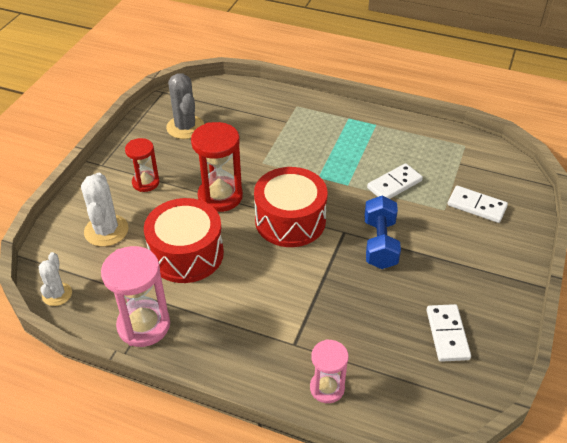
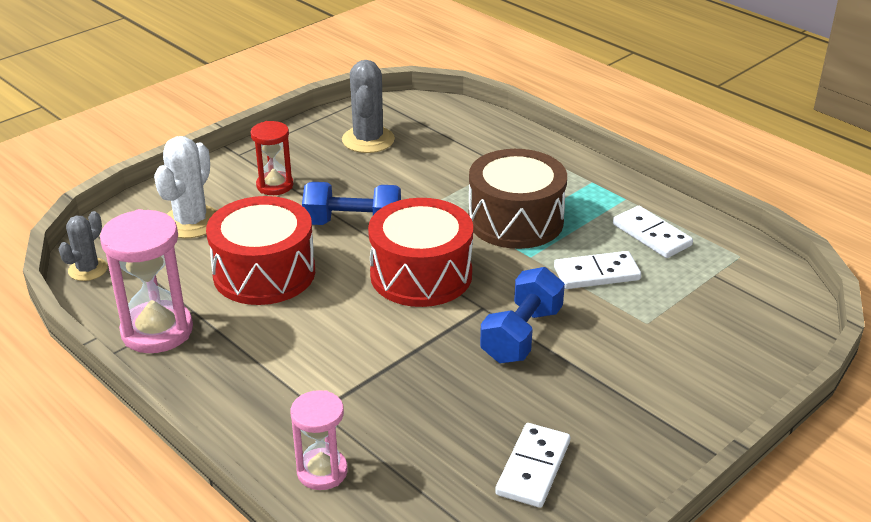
camera: 25 degrees right, 10 degrees down
white cactus [39,252,72,306] -> grey cactus [58,211,108,281]
red hourglass [191,122,243,212] -> blue dumbbell [302,182,401,225]
white domino [448,186,508,223] -> white domino moved to [613,206,693,258]
none -> brown drum [468,149,567,249]

